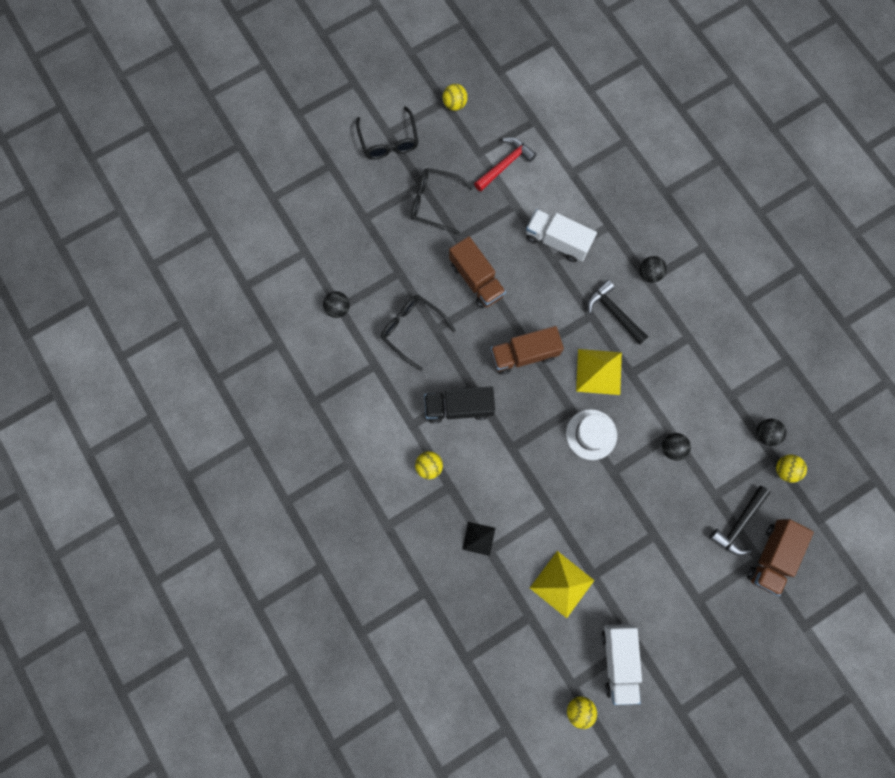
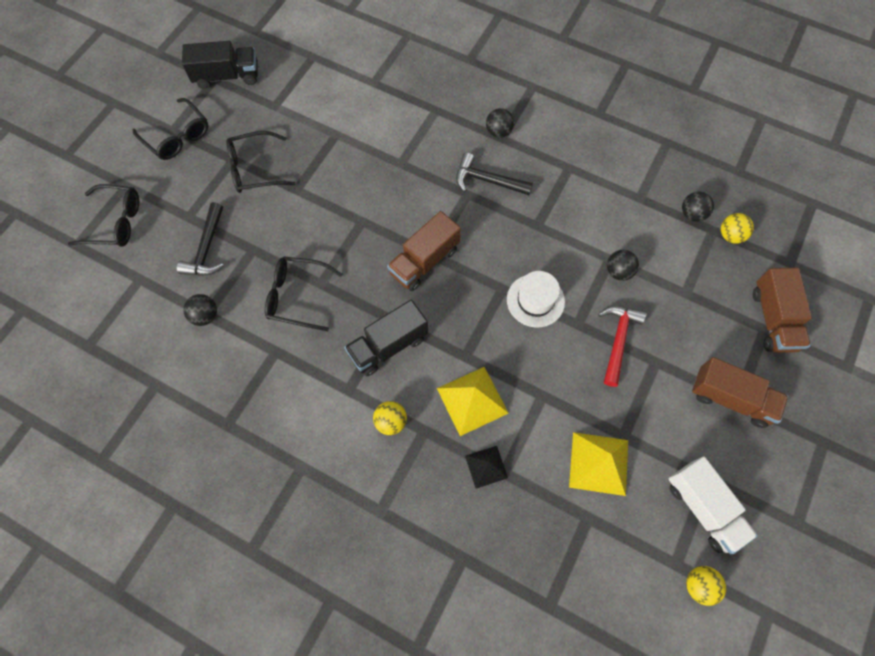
camera: 30 degrees left, 10 degrees down
yellow ball [443,84,468,111] -> black truck [182,41,258,89]
brown truck [449,236,506,309] -> brown truck moved to [692,357,788,428]
red hammer [474,137,537,191] -> red hammer moved to [598,306,646,387]
white truck [526,209,597,262] -> none
yellow pyramid [576,349,622,395] -> yellow pyramid moved to [437,367,509,436]
black hammer [710,486,771,556] -> black hammer moved to [177,202,224,276]
none -> black glasses [68,184,139,247]

